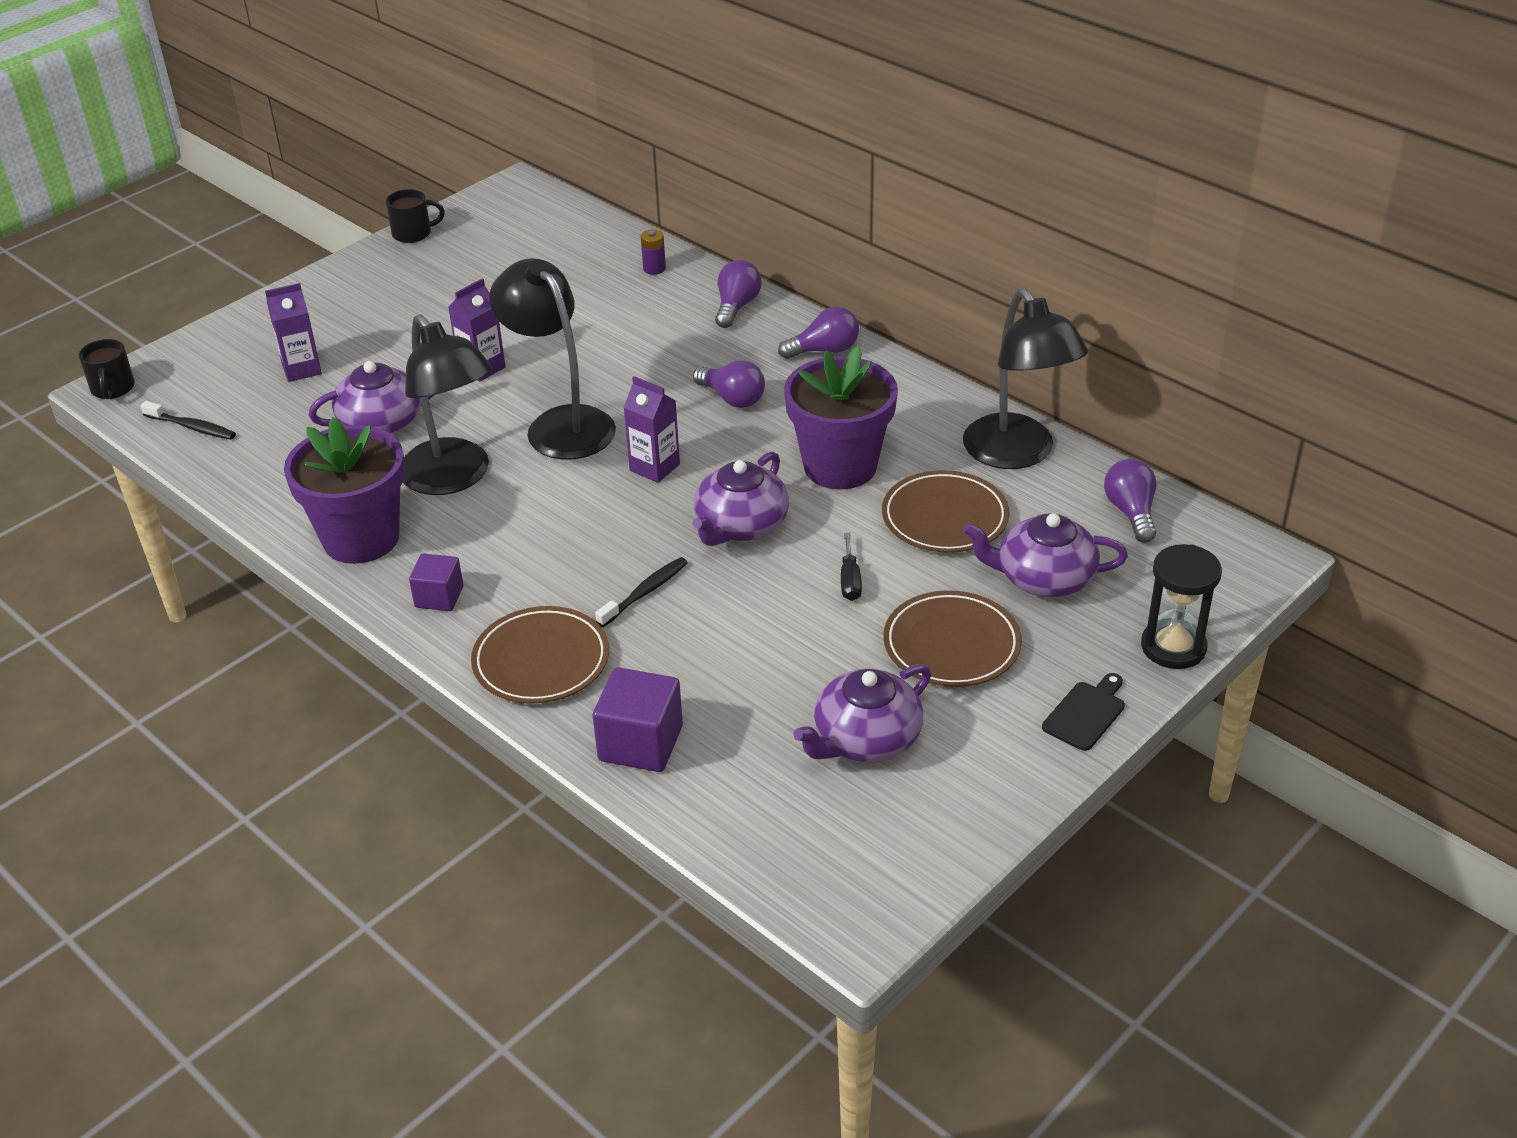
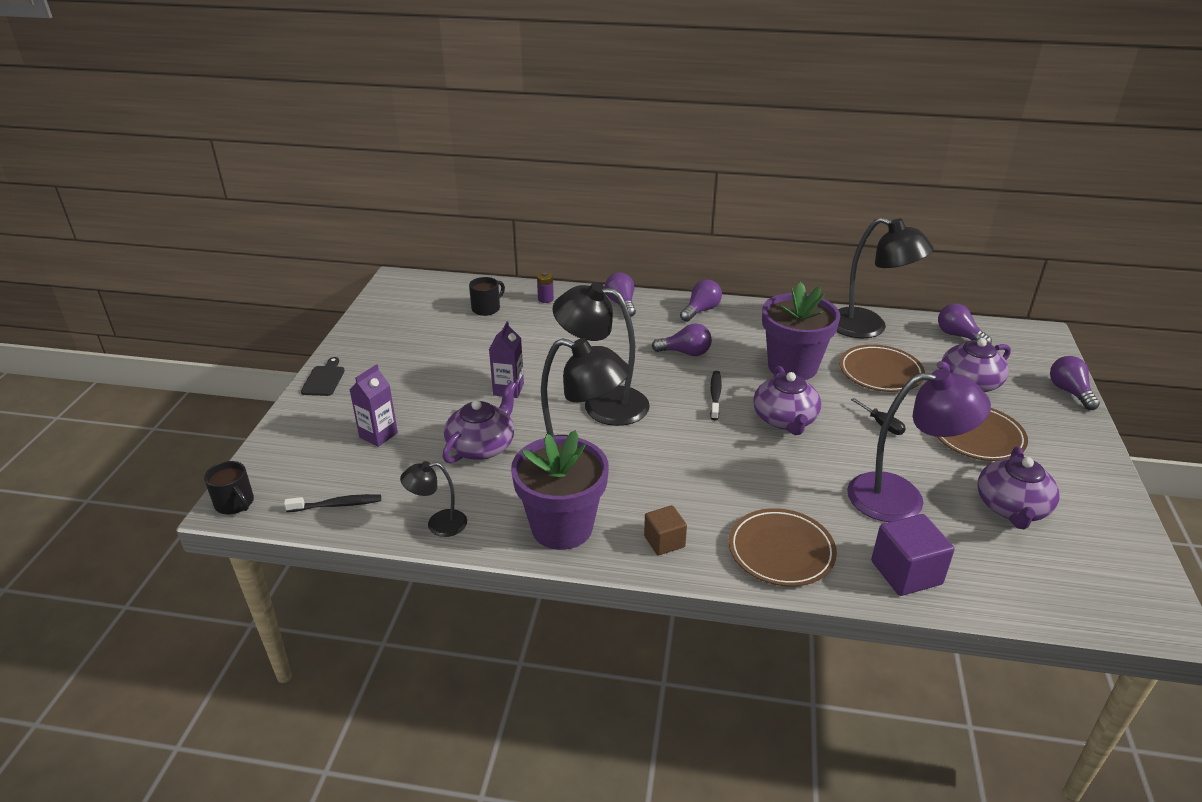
camera: 35 degrees left, 5 degrees down
black mug [386,189,445,243] -> black mug moved to [469,277,505,316]
purple cube [409,553,463,611] -> brown cube [644,505,687,556]
black toothbrush [595,557,688,627] -> black toothbrush moved to [710,371,722,420]
purple carton [623,376,680,483] -> none
black cutting board [1042,673,1125,751] -> black cutting board moved to [301,357,345,396]
black hourglass [1141,544,1222,669] -> purple light bulb [1050,356,1100,410]
none -> black lamp [400,461,467,537]
none -> purple lamp [847,369,991,522]

